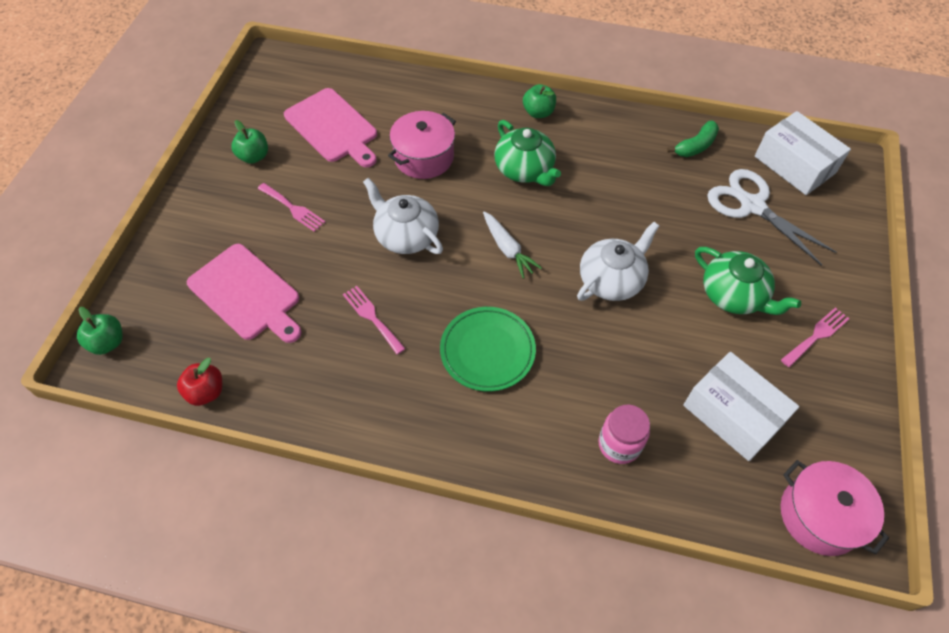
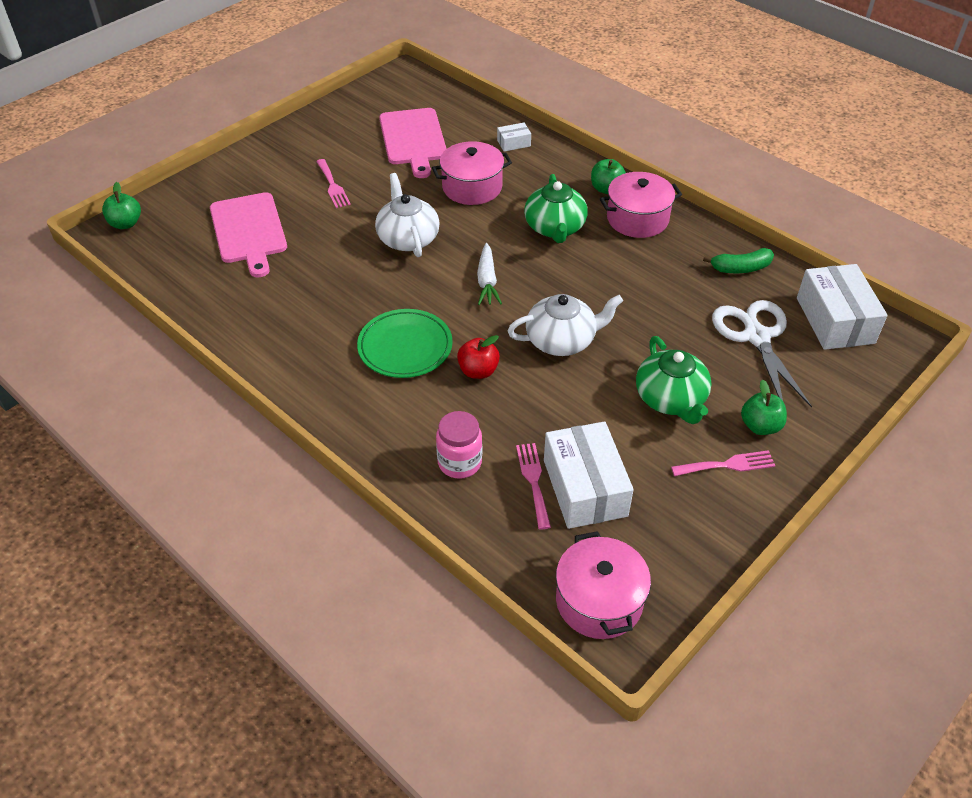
camera: 30 degrees right, 10 degrees down
red apple [177,358,222,406] -> red apple moved to [457,335,500,379]
green apple [231,120,268,164] -> green apple moved to [741,380,787,435]
pink fork [343,286,406,355] -> pink fork moved to [516,443,551,529]
none -> white box [497,123,531,152]
none -> pink pot [600,172,682,238]

